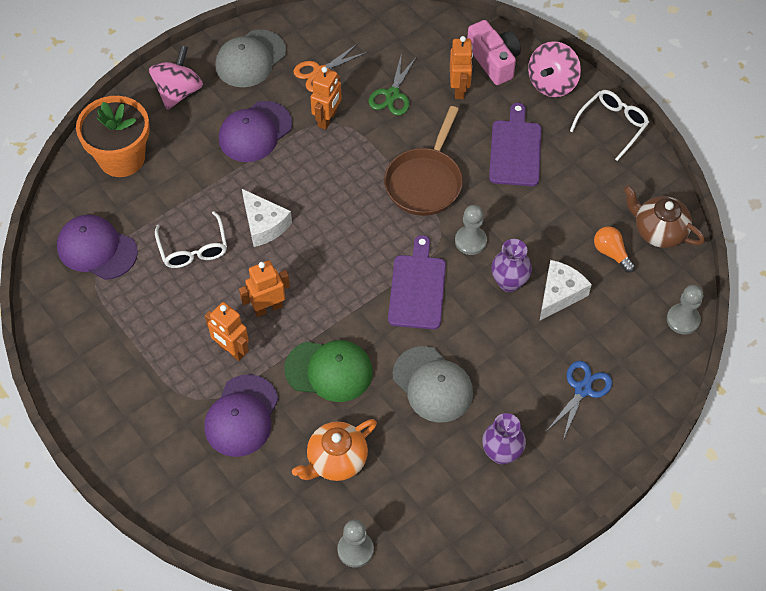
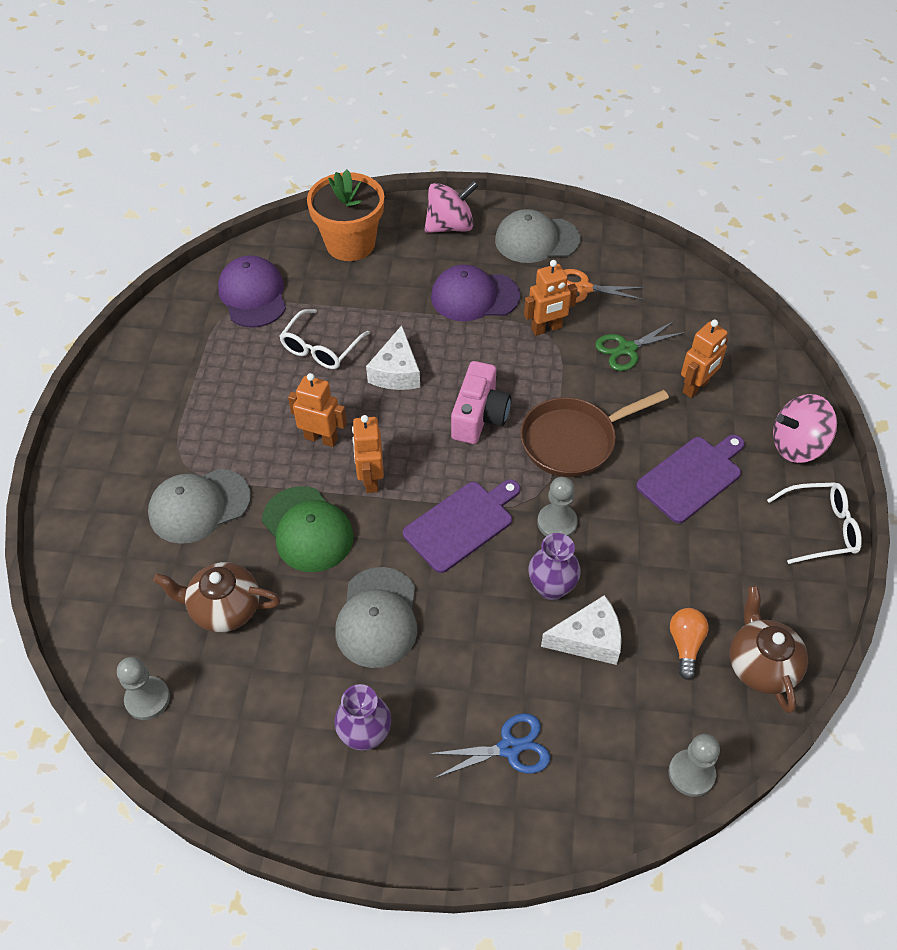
camera: 45 degrees right, 5 degrees down
orange robot [205,302,249,361] -> orange robot moved to [352,415,384,493]
purple cap [205,374,279,457] -> grey cap [148,468,251,544]
orange teapot [292,419,377,481] -> brown teapot [153,562,281,632]
pink camera [467,20,521,85] -> pink camera moved to [451,361,511,444]

